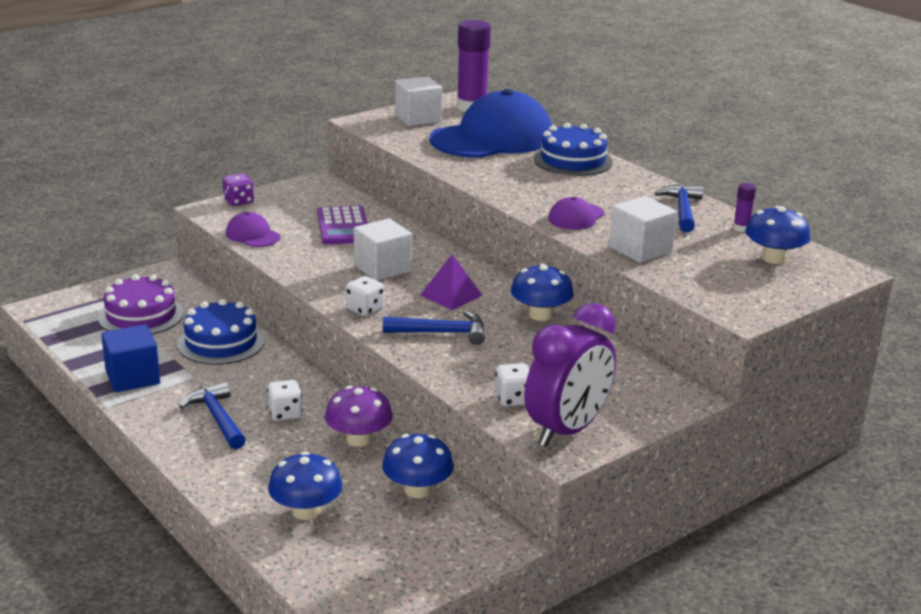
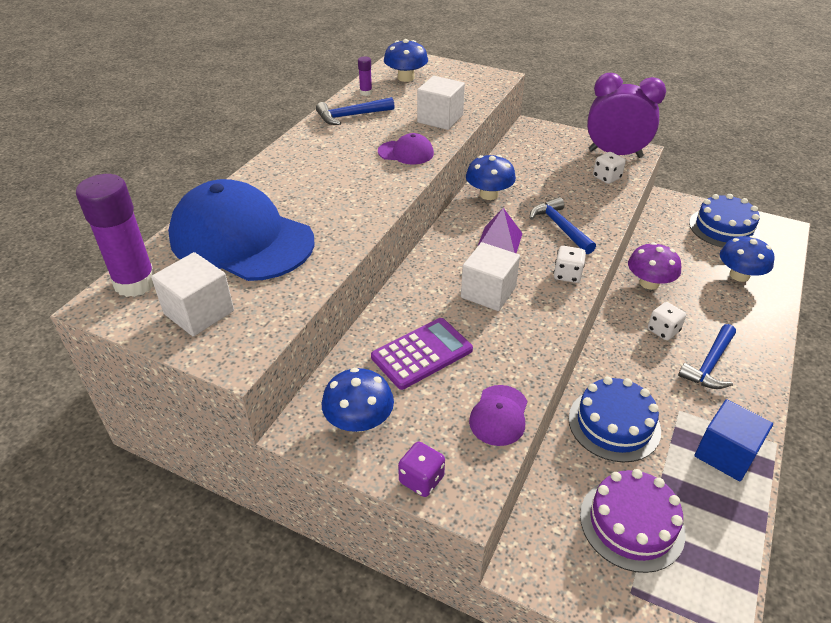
camera: 115 degrees left, 15 degrees up
blue mushroom [382,434,454,498] -> blue mushroom moved to [322,368,394,432]
blue cake [534,123,613,176] -> blue cake moved to [689,194,760,248]

